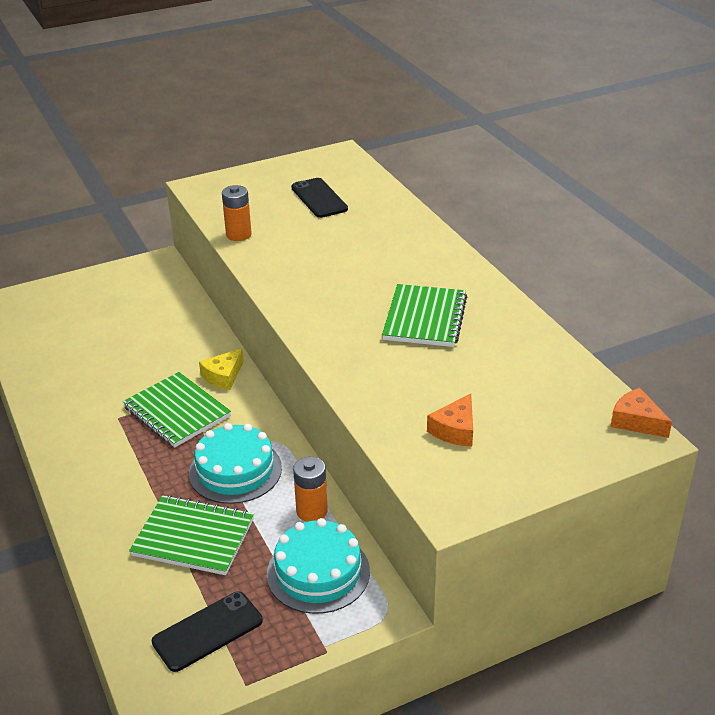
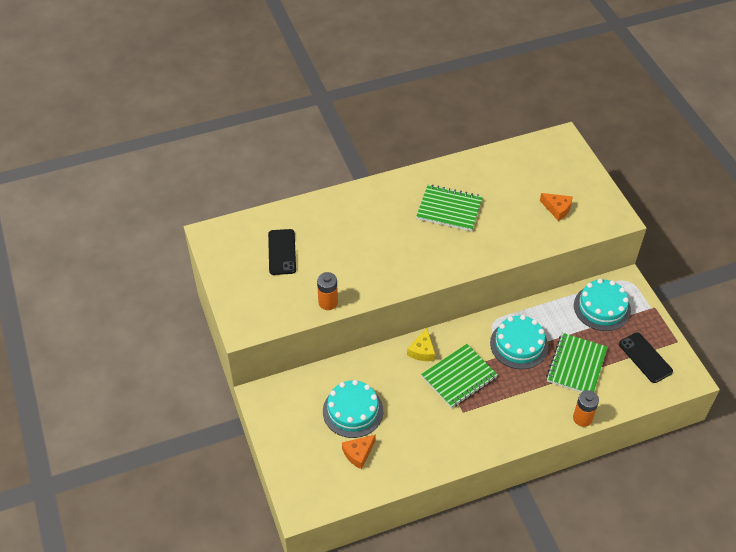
camera: 85 degrees left, 15 degrees up
yellow cheese [199,348,244,390] -> yellow cheese turned 60 degrees clockwise [407,328,435,361]
black phone [291,178,348,218] -> black phone turned 75 degrees counterclockwise [268,229,296,275]
orange battery [293,457,328,522] -> orange battery moved to [573,390,599,427]
orange cheese [611,388,672,438] -> orange cheese moved to [342,434,376,469]
none -> turquoise cake [323,380,383,438]

